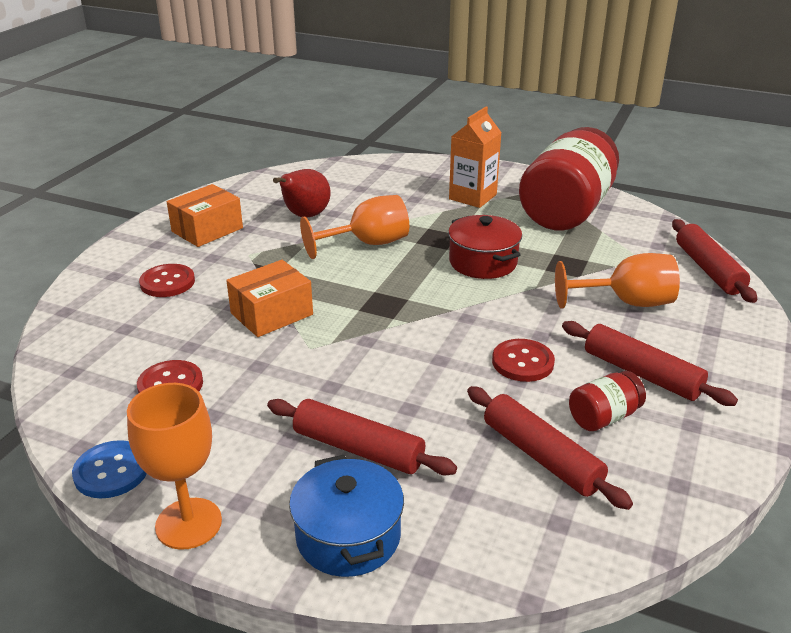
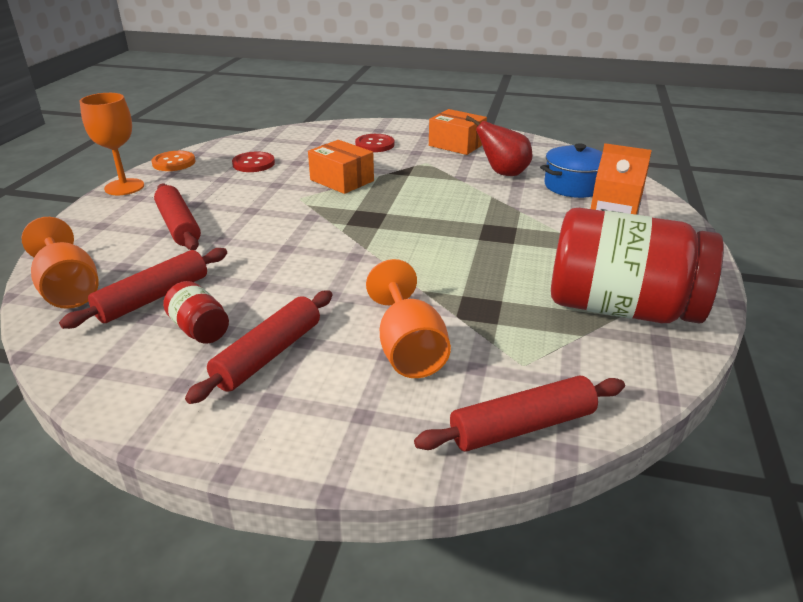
camera: 80 degrees right, 0 degrees up
blue button [72,440,147,498] -> orange button [152,151,195,171]
red rolling pin [267,399,457,475] -> red rolling pin turned 45 degrees counterclockwise [154,184,201,250]
blue pot [289,455,404,577] -> blue pot moved to [540,143,603,198]
orange goblet [300,195,409,259] -> orange goblet moved to [21,217,99,309]
red pot [448,215,522,279] -> none
red button [492,339,555,382] -> none

